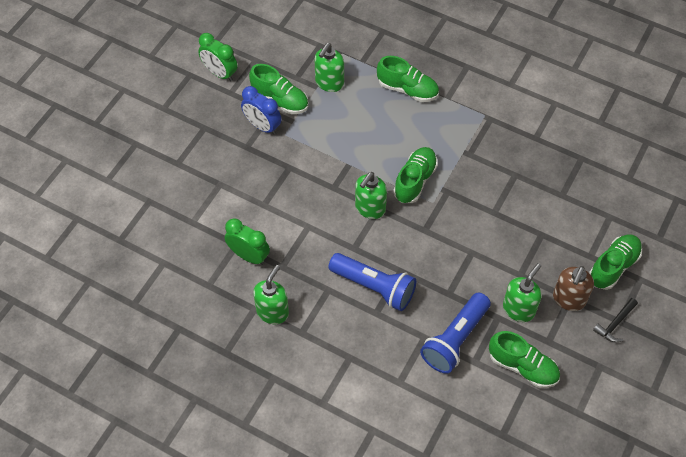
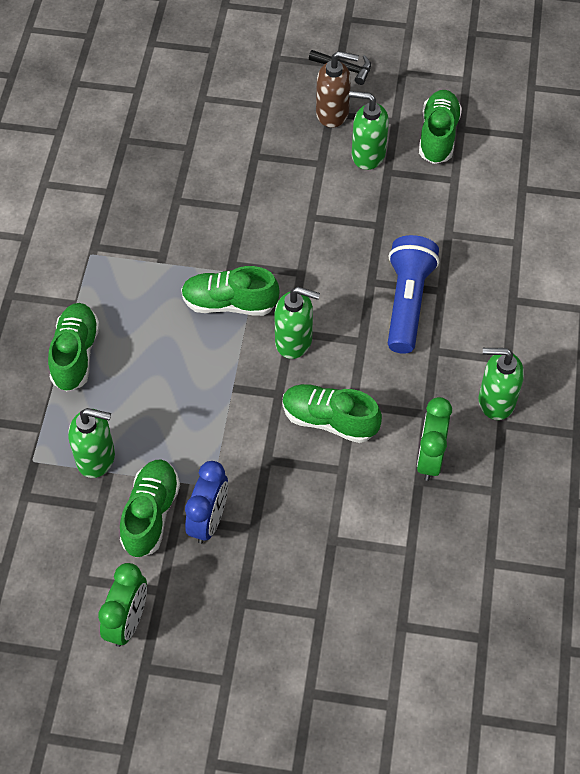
camera: 110 degrees left, 0 degrees up
blue flashlight [420,292,491,374] -> none
green shoe [589,234,642,290] -> green shoe moved to [282,384,382,443]

